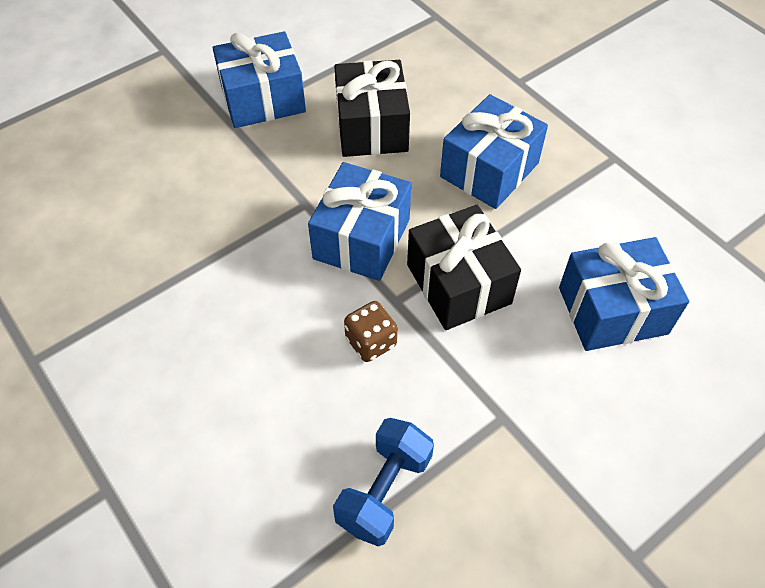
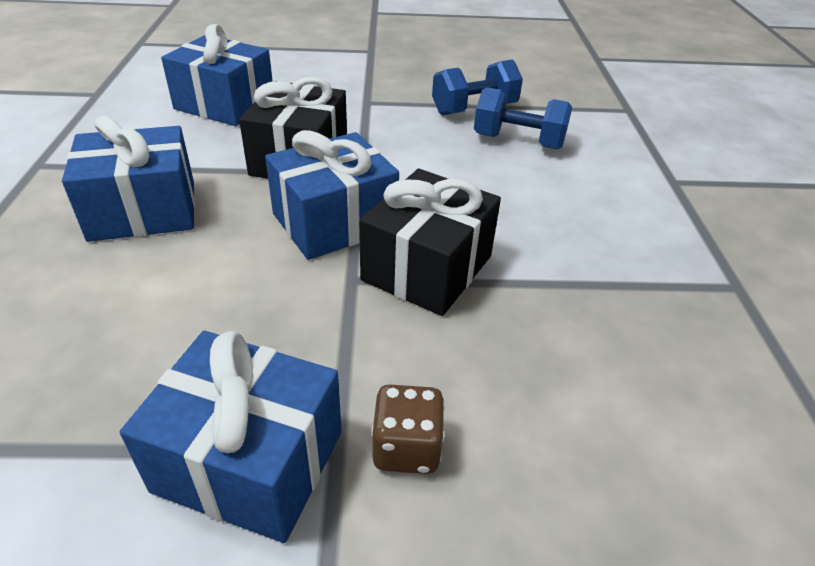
camera: 145 degrees left, 15 degrees down
black gift [334,60,410,157] -> black gift moved to [359,169,501,316]
brown dice [344,301,397,362] -> brown dice moved to [371,384,445,474]
none -> blue dumbbell [474,87,572,150]

